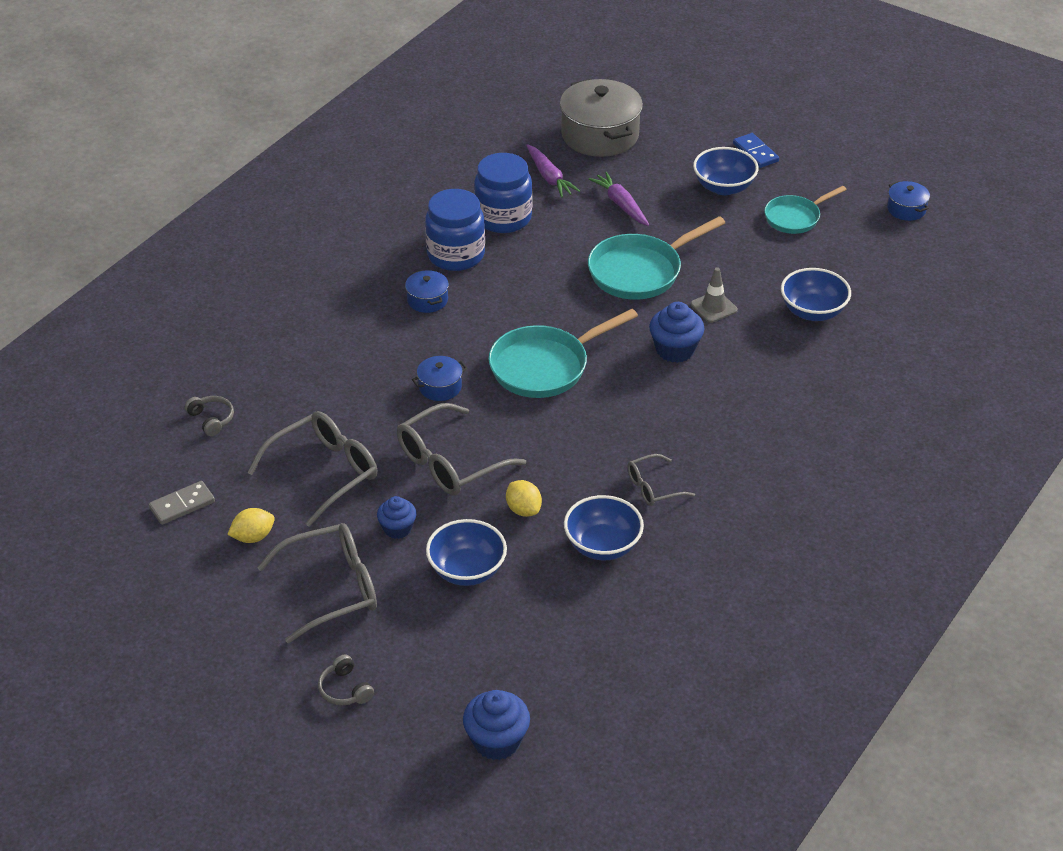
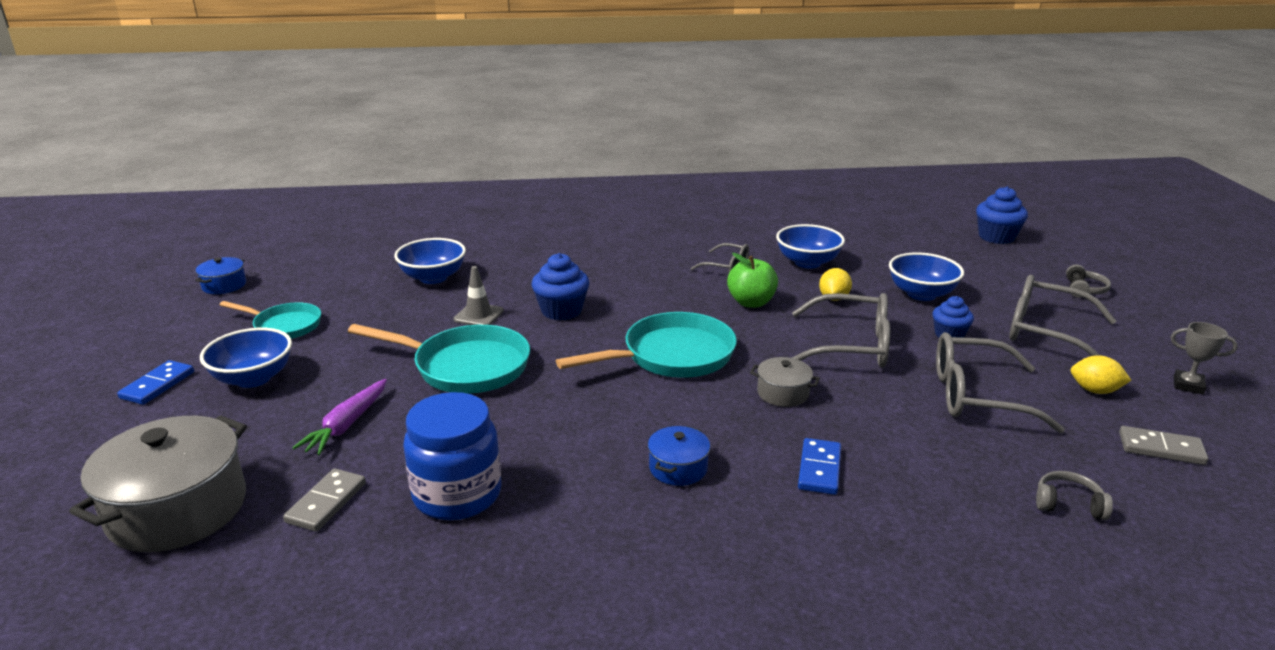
camera: 130 degrees left, 15 degrees down
grey headphones [185,396,234,436] -> grey headphones turned 90 degrees clockwise [1036,471,1113,520]
blue pot [412,356,467,401] -> grey pot [750,357,820,407]
blue jar [425,189,485,271] -> none
turquoise pan [488,309,638,398] -> turquoise pan turned 45 degrees counterclockwise [556,312,737,378]
purple carrot [526,144,580,198] -> grey domino [283,468,366,532]
none -> green apple [727,253,778,308]
none -> blue domino [798,438,841,495]
none -> grey trophy [1171,322,1238,394]

